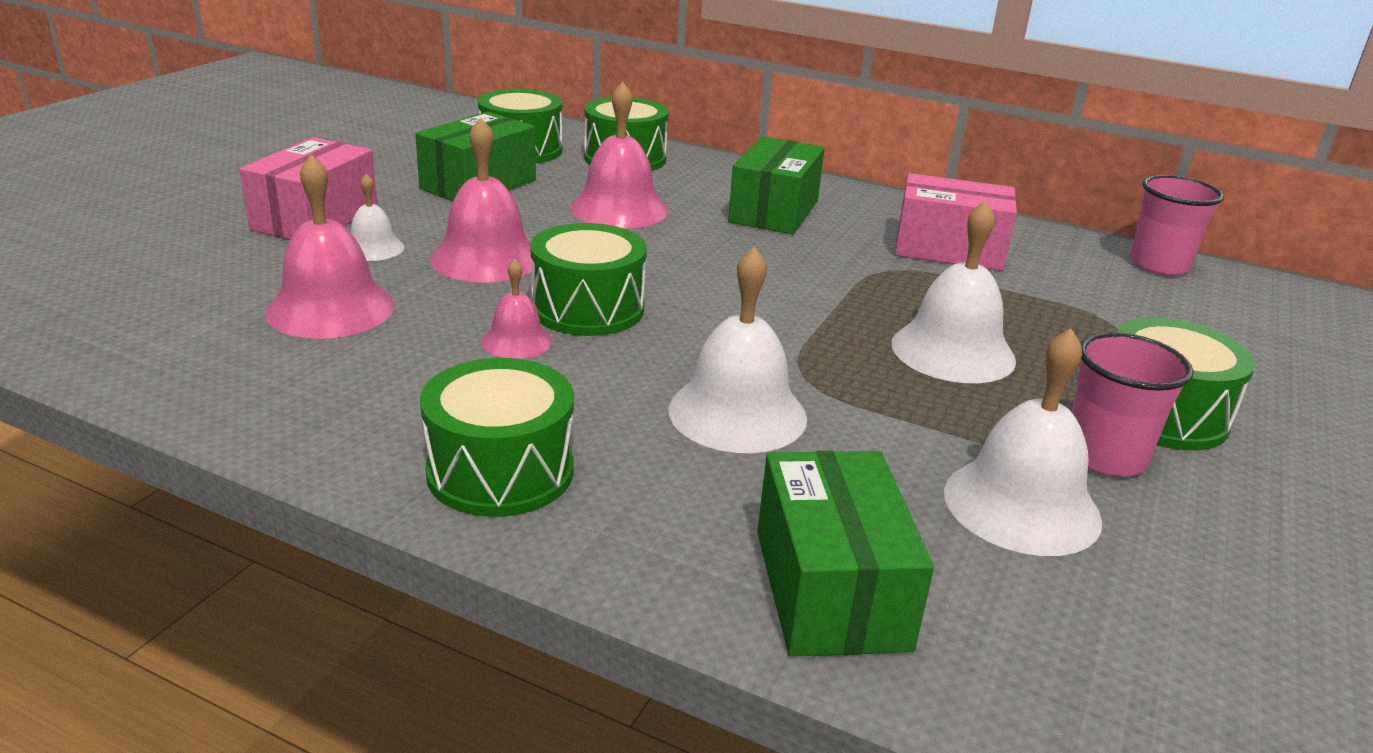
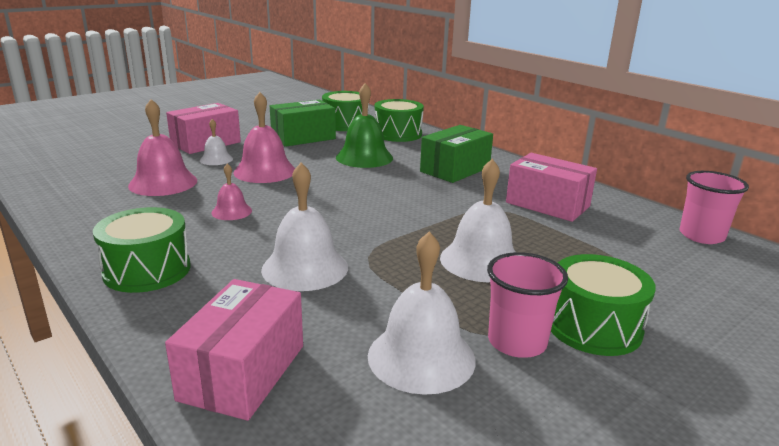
camera: 25 degrees right, 5 degrees down
green drum [530,223,647,336] -> none
pink bell [570,82,668,228] -> green bell [336,83,393,168]
green box [757,451,934,657] -> pink box [165,279,303,421]

